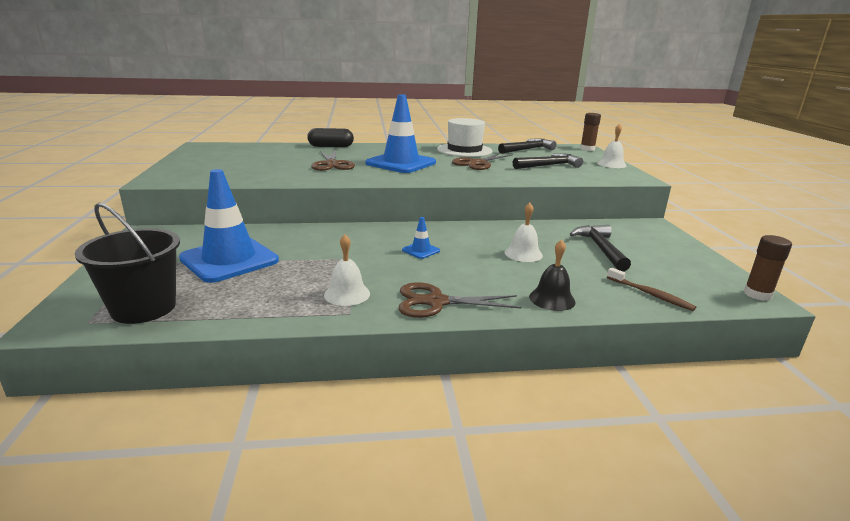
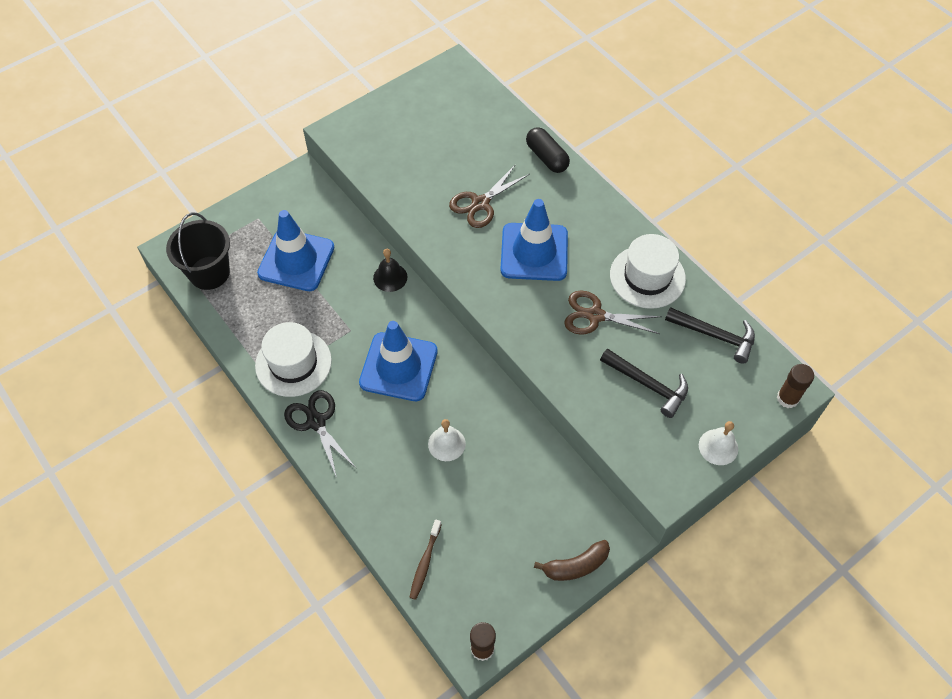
camera: 60 degrees right, 35 degrees up
white bell [324,234,370,306] -> white hat [255,322,332,397]
brown scissors [399,282,522,318] -> black scissors [284,390,357,478]
blue traffic cone [402,217,440,259] -> blue traffic cone [359,321,438,401], size x2.42
black bell [529,240,576,311] -> black bell moved to [373,249,407,292]
black hammer [570,225,631,271] -> none
none -> brown banana [534,540,610,581]

